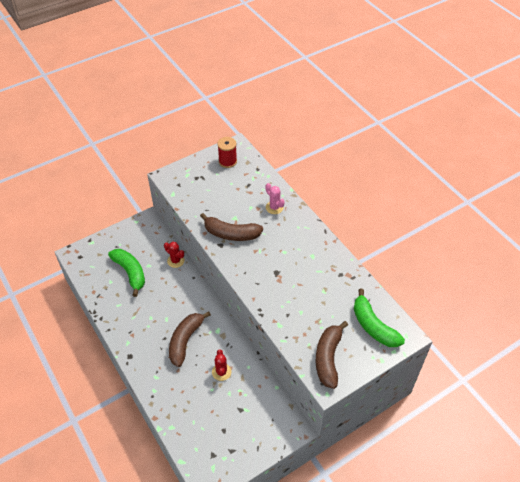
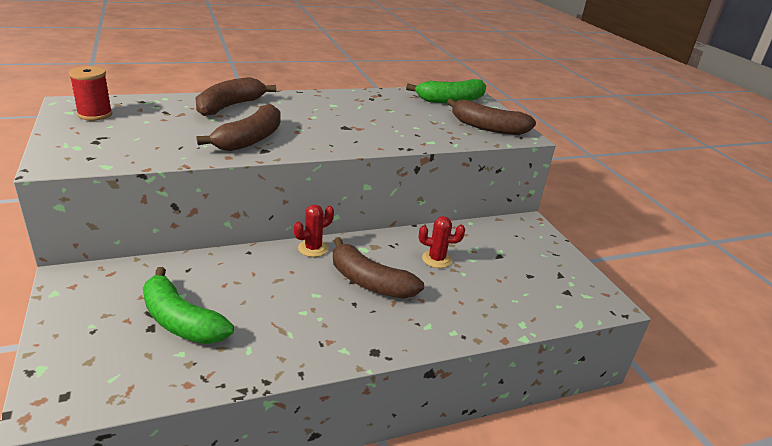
camera: 80 degrees left, 20 degrees down
green banana [108,249,145,297] -> green banana turned 120 degrees counterclockwise [143,267,234,344]
red cactus [164,242,185,268] -> red cactus moved to [294,204,334,257]
pink cactus [266,183,285,214] -> brown banana [195,77,276,116]

